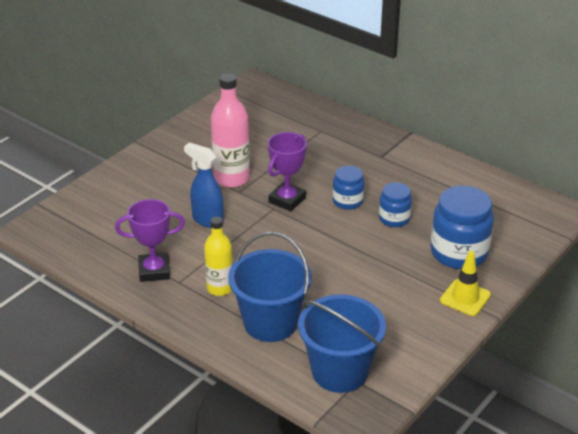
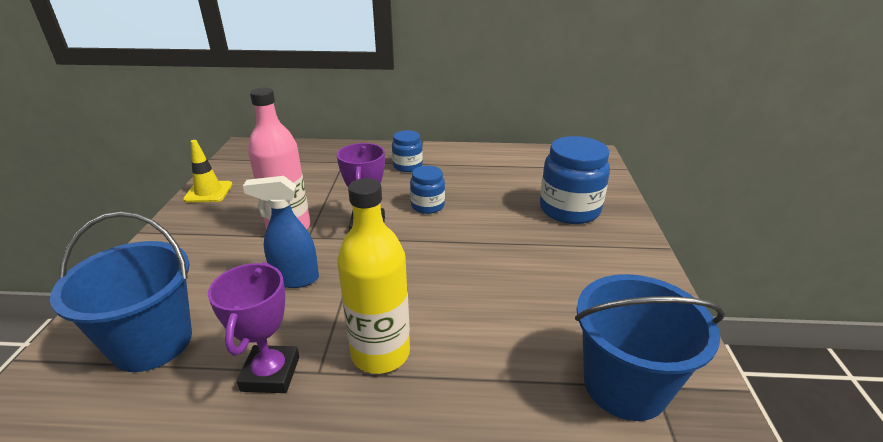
camera: 35 degrees left, 5 degrees down
purple trophy [115,199,185,282] -> purple trophy turned 45 degrees counterclockwise [208,262,299,393]
yellow bottle [204,217,233,296] -> yellow bottle [337,178,410,374], size x1.52
blue bucket [228,232,312,342] -> blue bucket moved to [50,212,192,372]
blue jar [379,182,412,227] -> blue jar moved to [392,130,423,172]
yellow traffic cone [440,251,491,316] -> yellow traffic cone moved to [183,140,232,203]

